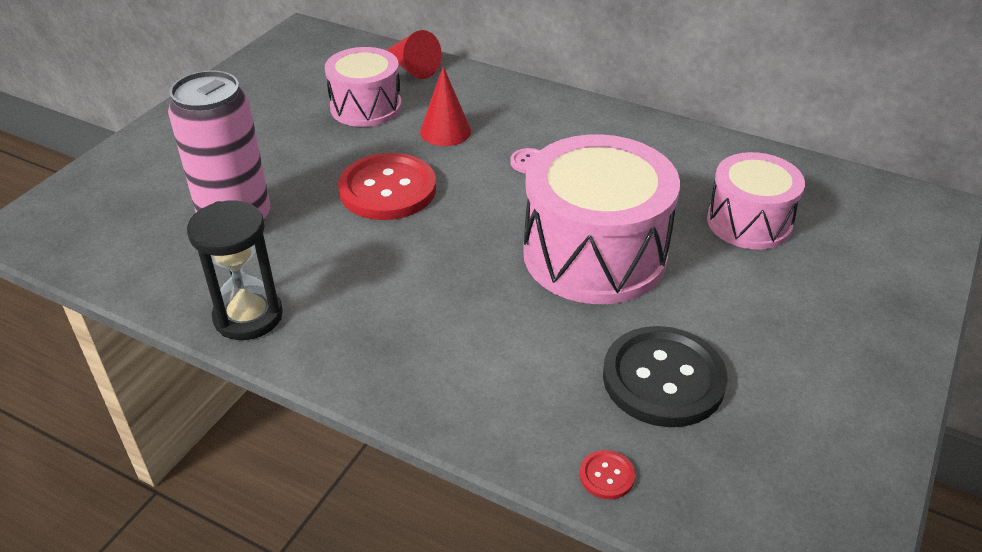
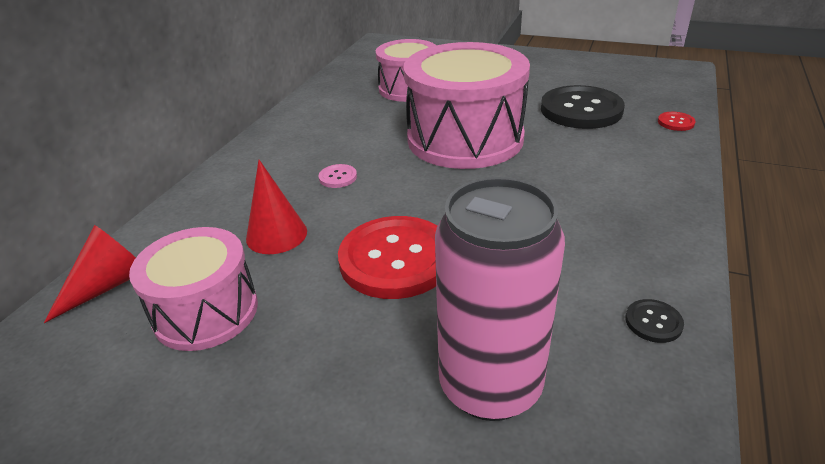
camera: 95 degrees left, 5 degrees down
black hourglass [187,200,283,340] -> black button [625,299,684,343]

